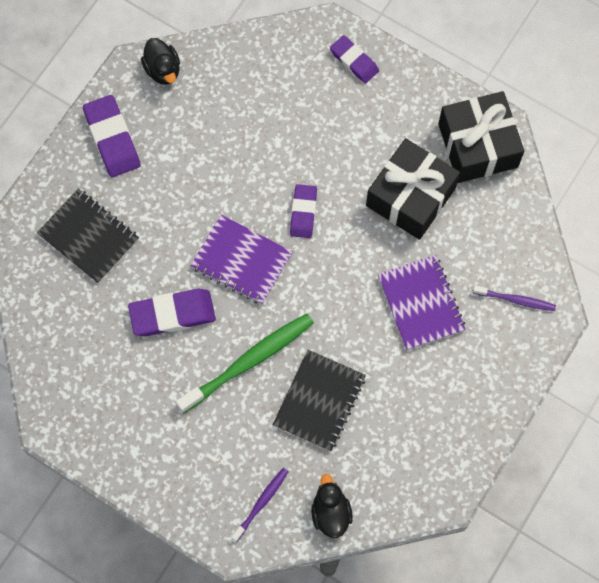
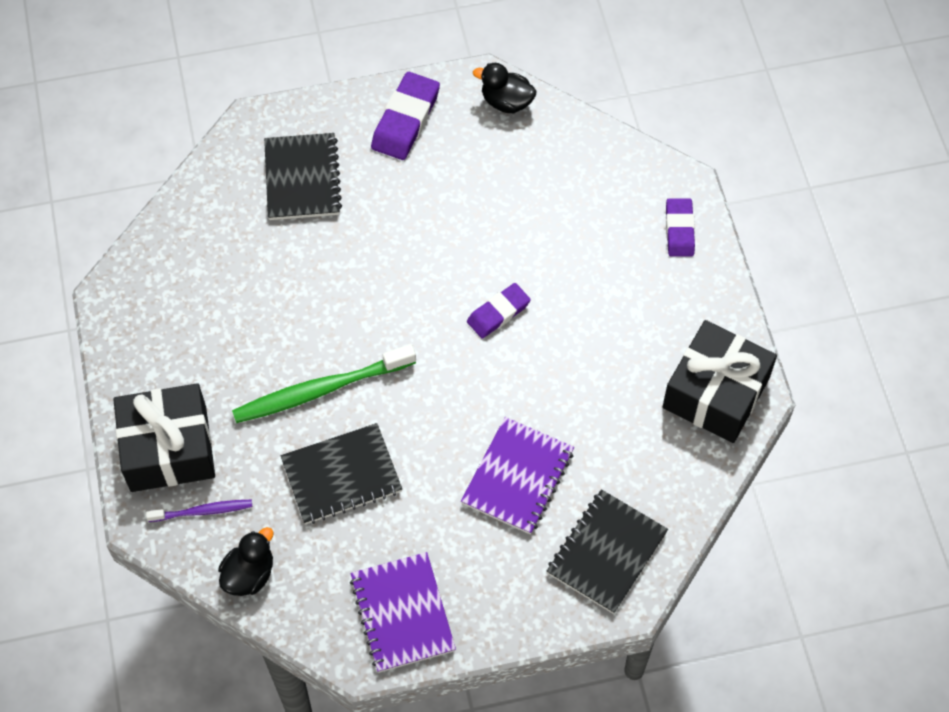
camera: 45 degrees right, 10 degrees down
purple eraser [128,289,216,336] -> none
black duck [141,38,180,85] -> black duck turned 90 degrees clockwise [473,63,536,113]
green toothbrush [176,313,314,413] -> green toothbrush turned 150 degrees clockwise [232,344,416,423]
purple notebook [190,215,292,305] -> purple notebook moved to [350,552,456,673]
black gift [366,138,460,240] -> black gift moved to [113,383,215,492]
purple toothbrush [473,285,556,311] -> black notebook [547,489,668,614]

